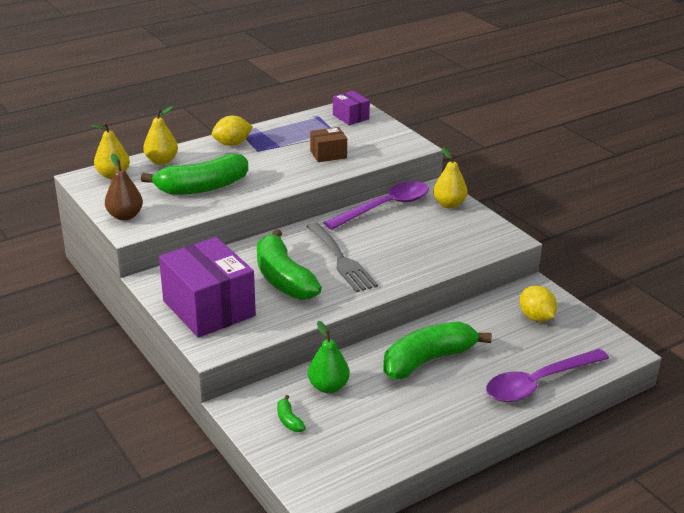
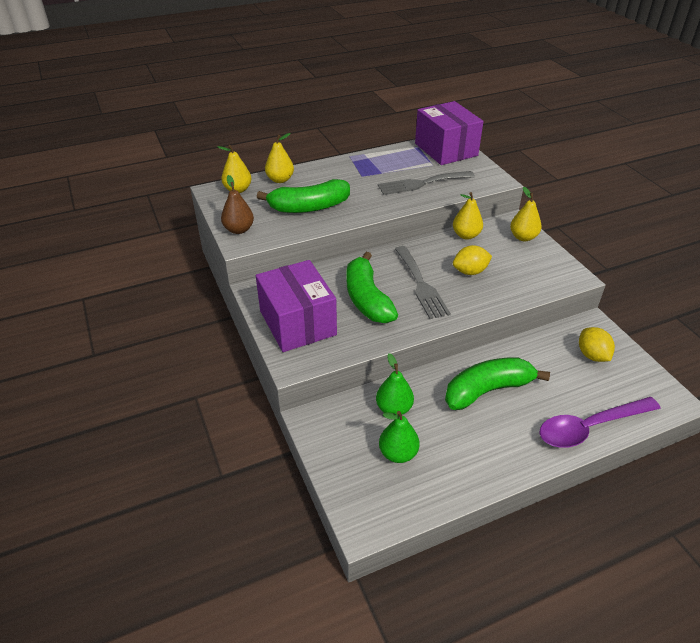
camera: 10 degrees right, 10 degrees up
yellow lemon [212,116,253,146] -> yellow lemon moved to [453,245,492,275]
green banana [277,395,306,432] -> none
brown box [310,127,347,162] -> grey fork [378,171,475,195]
purple spoon [324,181,429,230] -> yellow pear [453,192,483,240]
purple box [333,91,370,125] -> purple box [415,101,483,165], size x2.05
none -> green pear [379,411,420,463]

